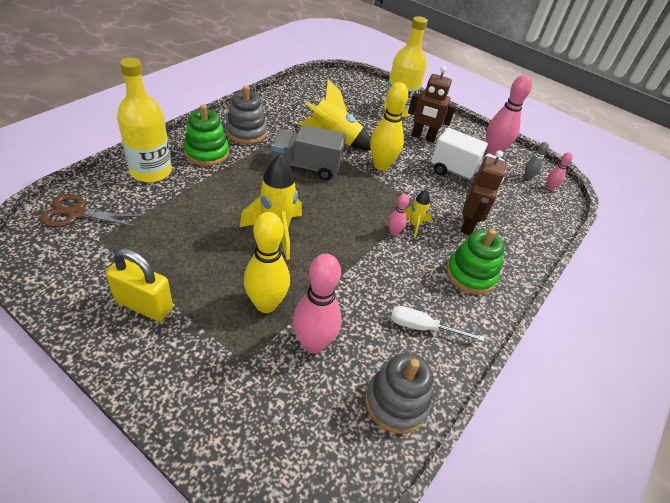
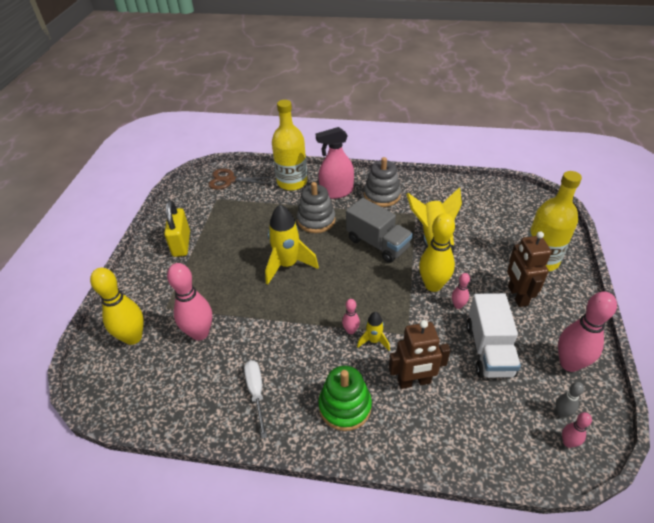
camera: 70 degrees right, 0 degrees up
brown scissors [40,194,143,227] -> brown scissors turned 60 degrees counterclockwise [208,169,273,190]
green stacking toy [184,105,229,166] -> pink spray bottle [316,127,354,199]
yellow bowling pin [244,212,290,313] -> yellow bowling pin moved to [90,268,144,345]
grey truck [271,125,346,180] -> grey truck turned 150 degrees clockwise [346,198,413,263]
grey stacking toy [365,353,433,434] -> grey stacking toy moved to [297,182,335,233]
none -> pink bowling pin [452,273,470,309]

